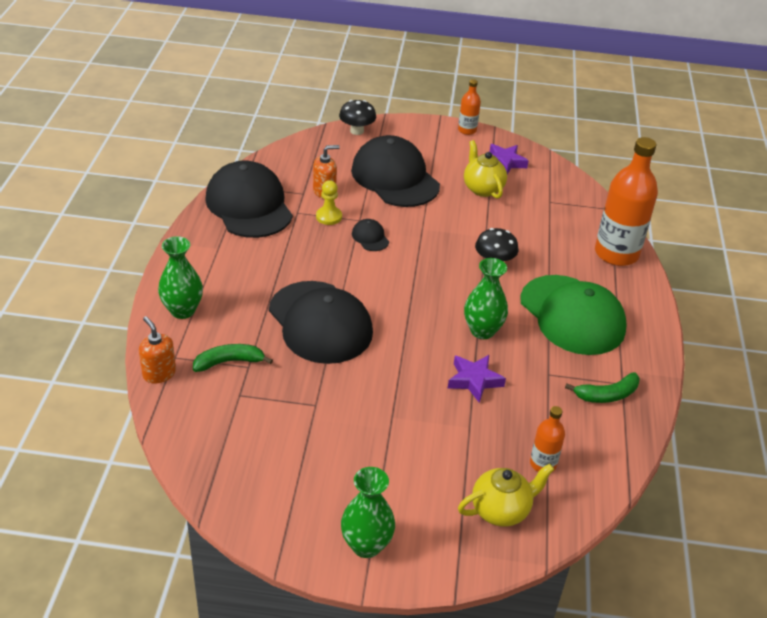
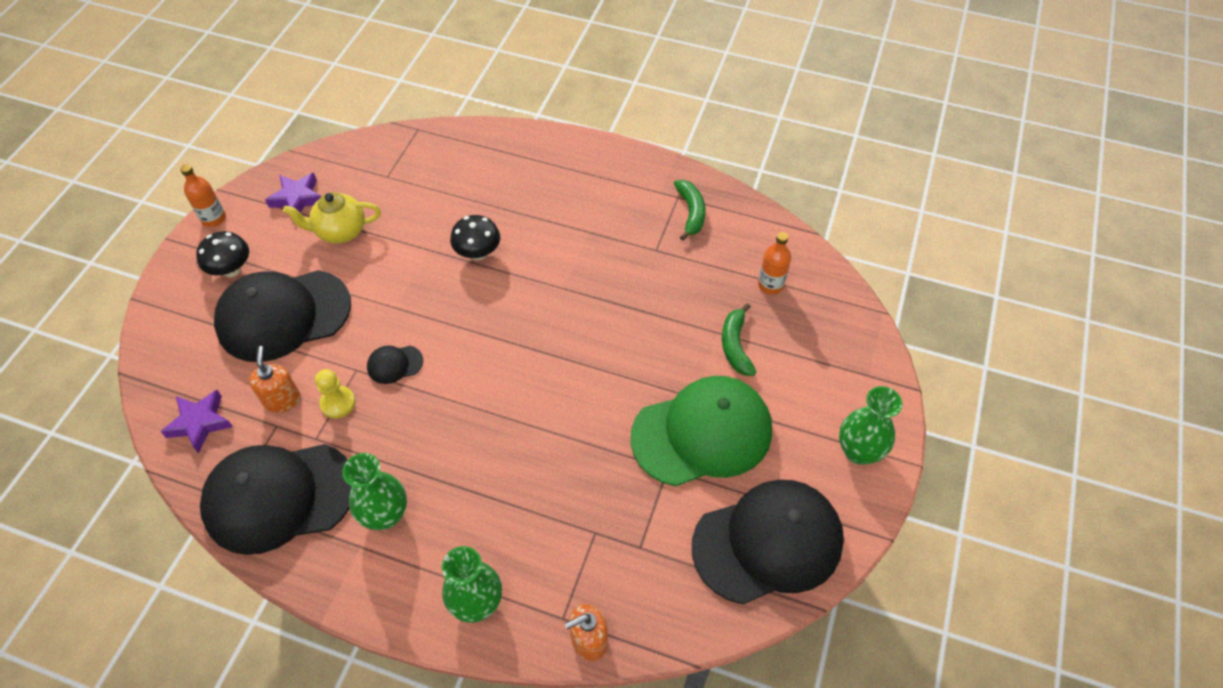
camera: 75 degrees left, 15 degrees up
green banana [193,344,273,372] -> green banana moved to [722,303,756,376]
black cap [269,281,373,364] -> black cap moved to [692,480,844,604]
black mushroom [339,100,376,135] -> black mushroom moved to [196,231,249,277]
purple star [448,355,506,403] -> purple star moved to [160,390,233,453]
yellow teapot [458,464,554,527] -> none
green vase [464,258,508,339] -> green vase moved to [342,453,407,530]
green cap [520,275,627,355] -> green cap moved to [630,376,772,486]
orange bottle [595,137,658,266] -> none

